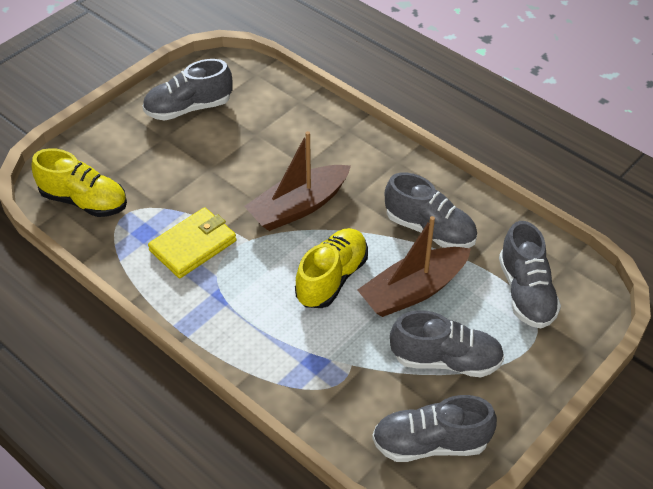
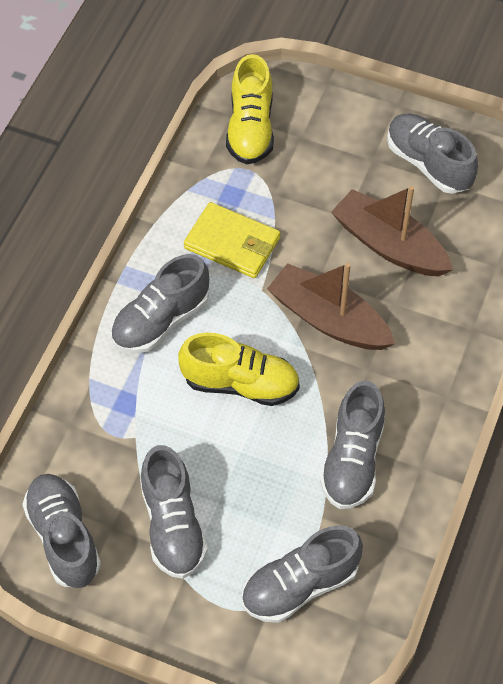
camera: 70 degrees right, 10 degrees up
brown boat [357,216,471,317] -> brown boat moved to [331,186,453,276]
none -> grey shoe [111,254,209,353]

